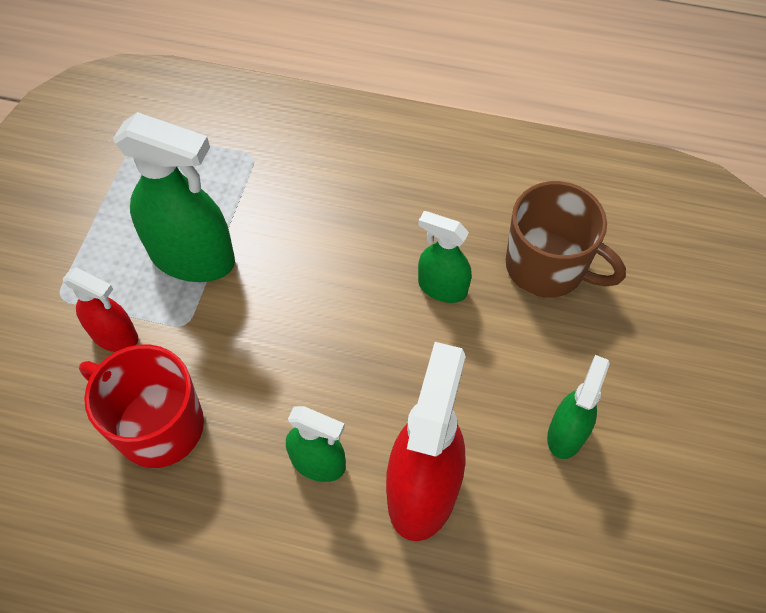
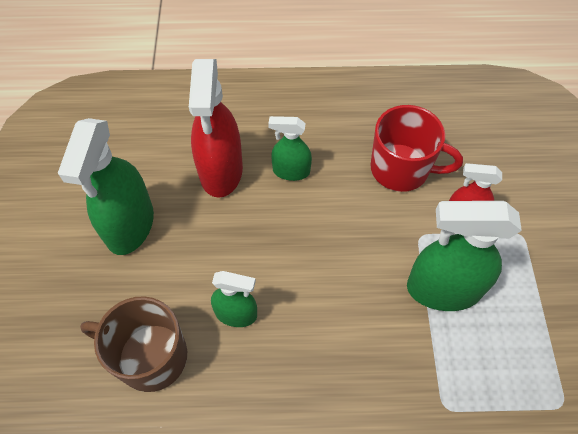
camera: 165 degrees right, 0 degrees up
green spray bottle [547,355,610,459] -> green spray bottle [58,118,154,255], size x1.78

